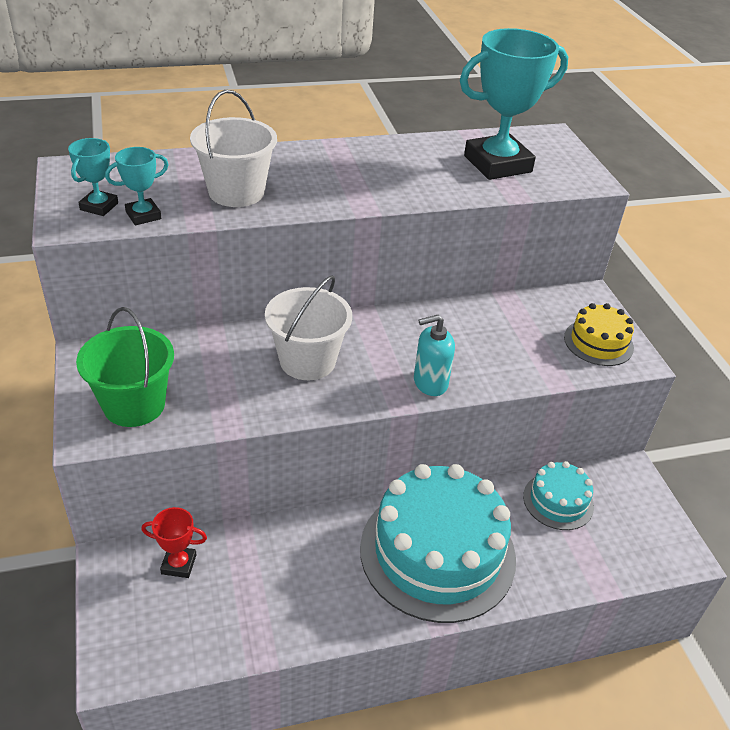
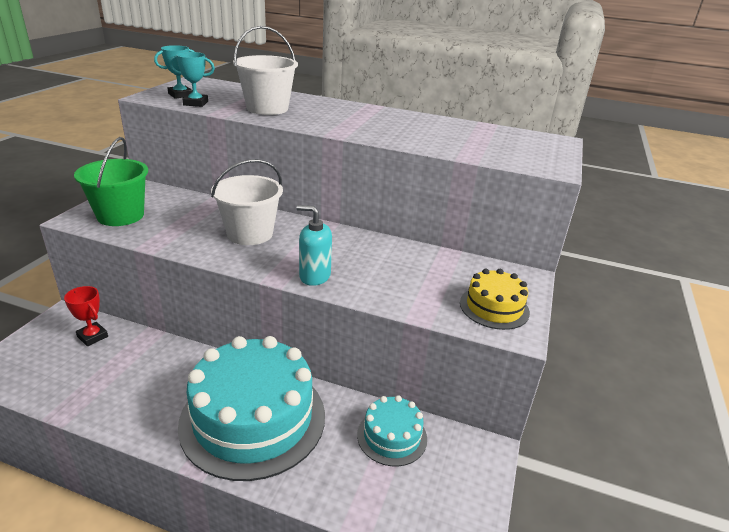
camera: 35 degrees right, 10 degrees down
turquoise trophy [460,28,568,180] -> none

